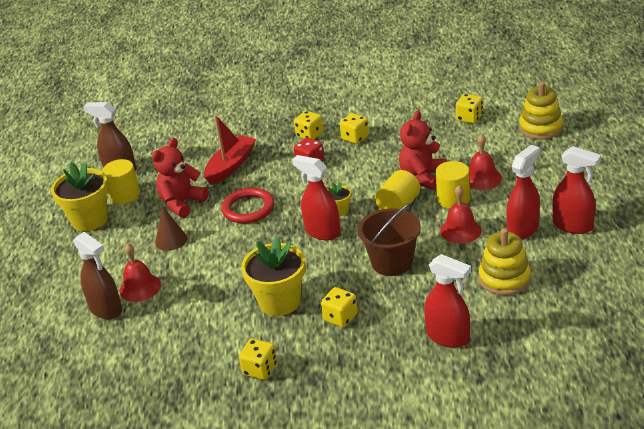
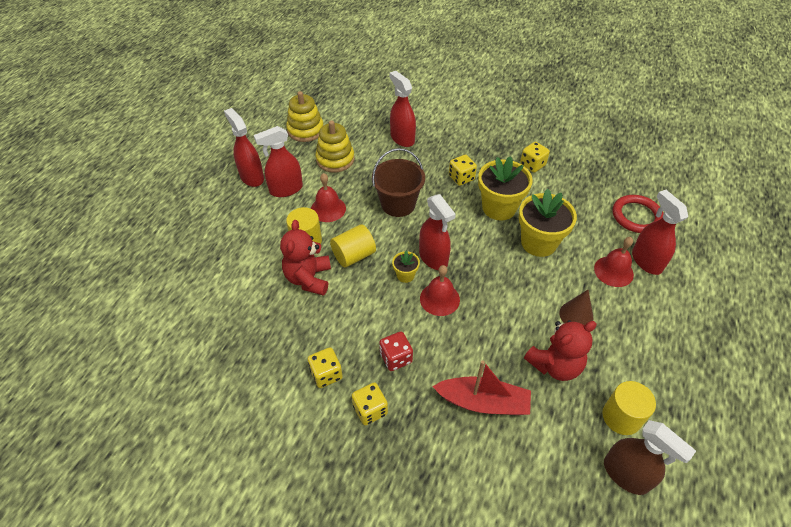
camera: 160 degrees left, 15 degrees up
yellow flower pot [51,162,108,231] -> yellow flower pot moved to [519,189,577,257]
brown spray bottle [73,232,122,319] -> red spray bottle [632,190,688,275]
red boat [204,115,256,185] -> red boat turned 135 degrees counterclockwise [432,360,531,415]
red ring [221,188,274,224] -> red ring moved to [613,195,664,233]
red teddy bear [399,111,446,190] -> red teddy bear turned 135 degrees clockwise [280,220,331,296]
yellow dice [456,94,483,124] -> none
red bell [469,134,502,190] -> red bell moved to [420,265,460,316]
yellow stacking toy [519,82,563,140] -> yellow stacking toy moved to [286,91,324,142]

